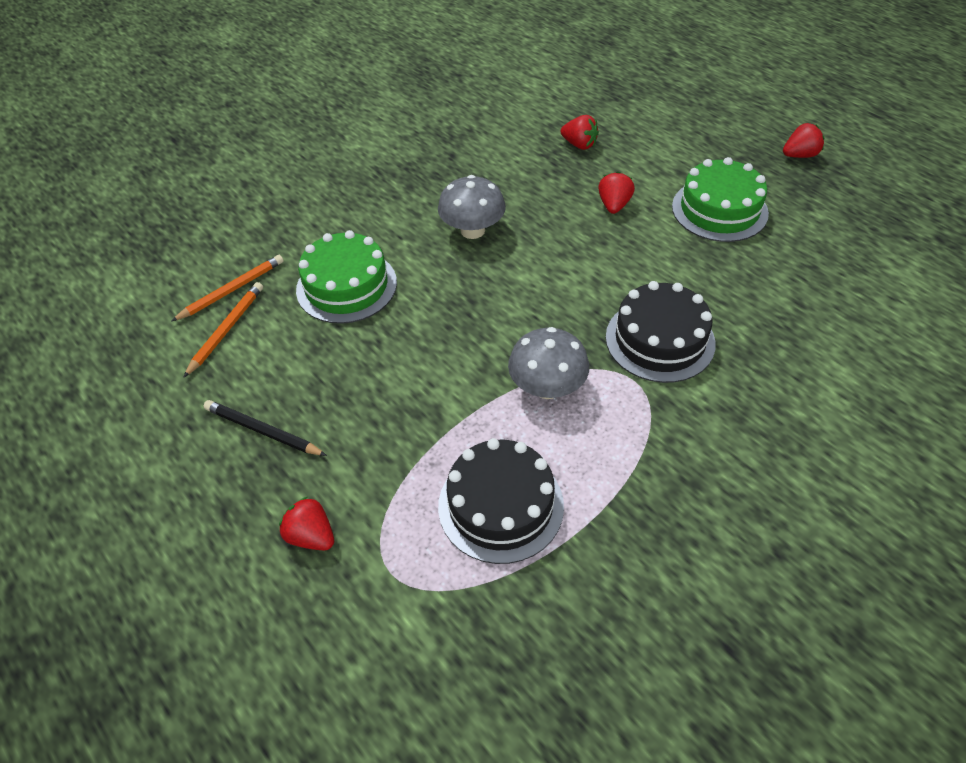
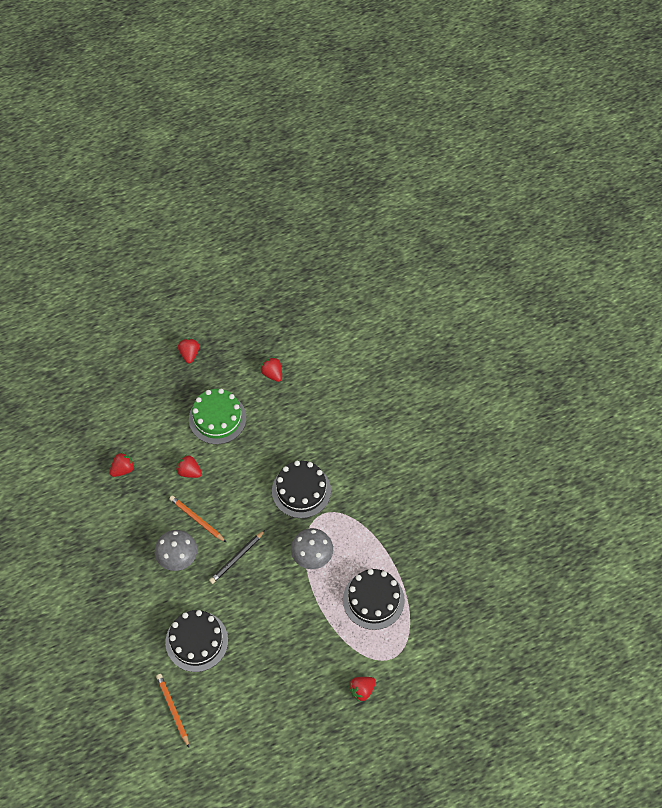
camera: 75 degrees left, 10 degrees up
orange pencil [183,282,263,378] -> orange pencil moved to [169,496,227,543]
black pencil [204,400,327,456] -> black pencil moved to [209,530,265,584]
green cake [296,230,397,324] -> black cake [165,610,228,672]
none -> red strawberry [260,357,282,382]

